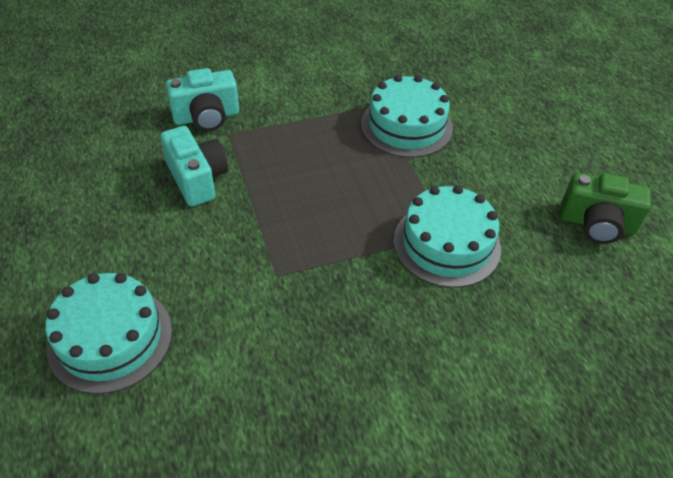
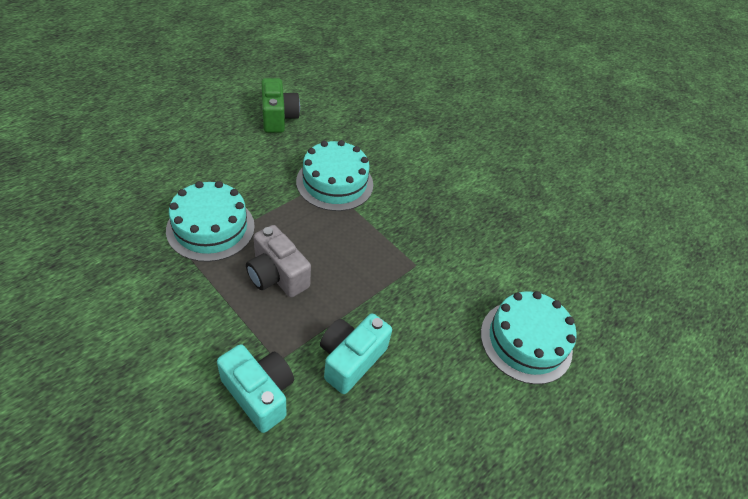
camera: 120 degrees left, 0 degrees up
none -> grey camera [246,225,311,297]

